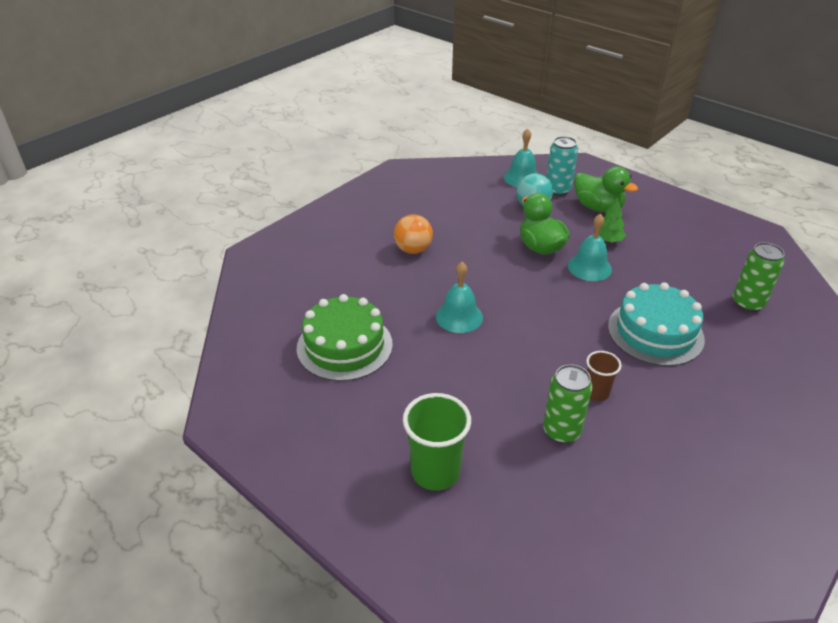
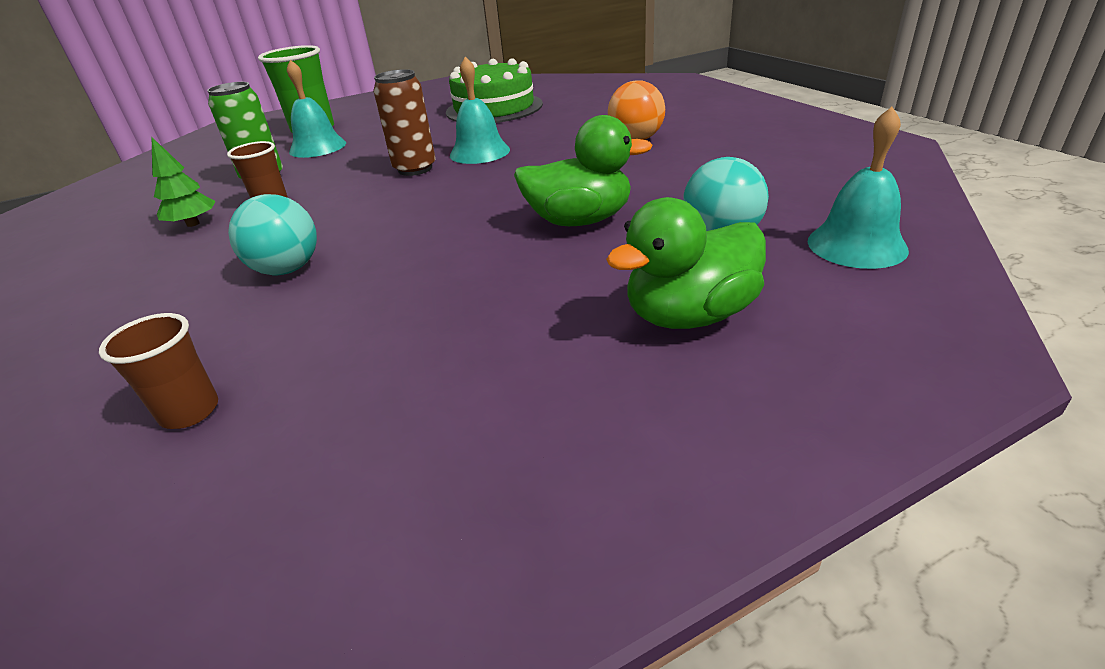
camera: 115 degrees right, 5 degrees down
turquoise can [547,136,578,196] -> none
turquoise bell [568,214,612,281] -> turquoise bell moved to [287,60,346,158]
green tree [599,197,626,243] -> green tree moved to [152,138,216,227]
turquoise cake [608,282,705,366] -> turquoise ball [228,194,317,275]
green can [733,242,785,312] -> brown cup [99,313,218,429]
none -> brown can [373,69,436,176]

